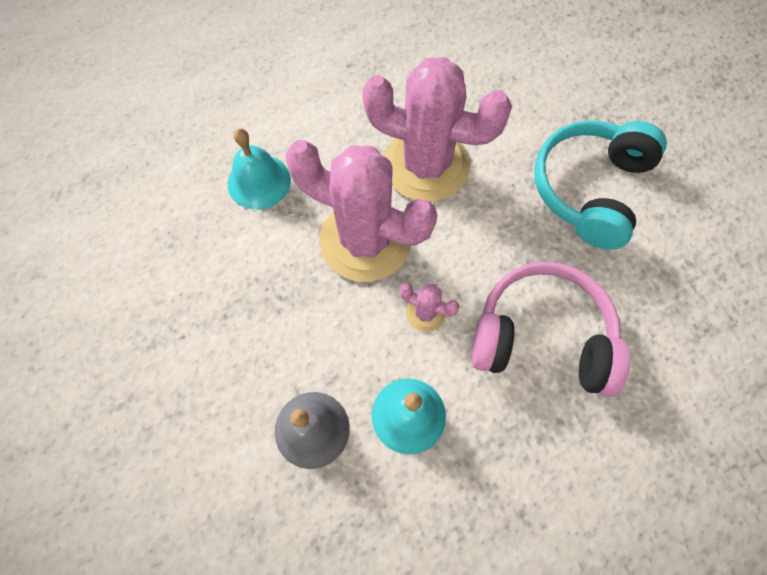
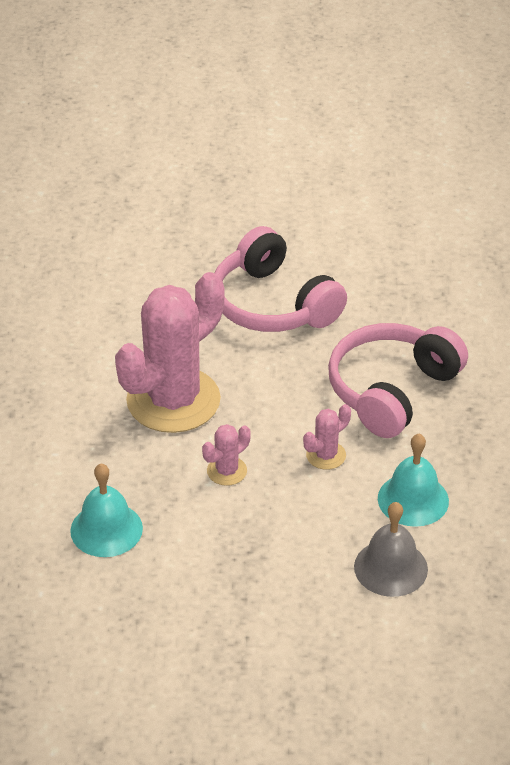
camera: 65 degrees left, 25 degrees down
pink cactus [285,140,438,282] -> pink cactus [202,424,251,486], size x0.41
turquoise headphones [534,120,667,250] -> pink headphones [214,226,347,332]

